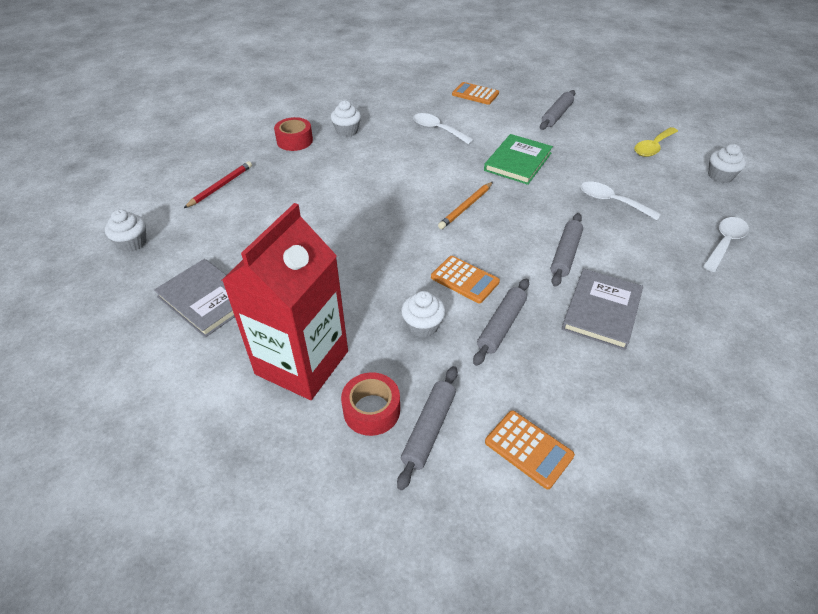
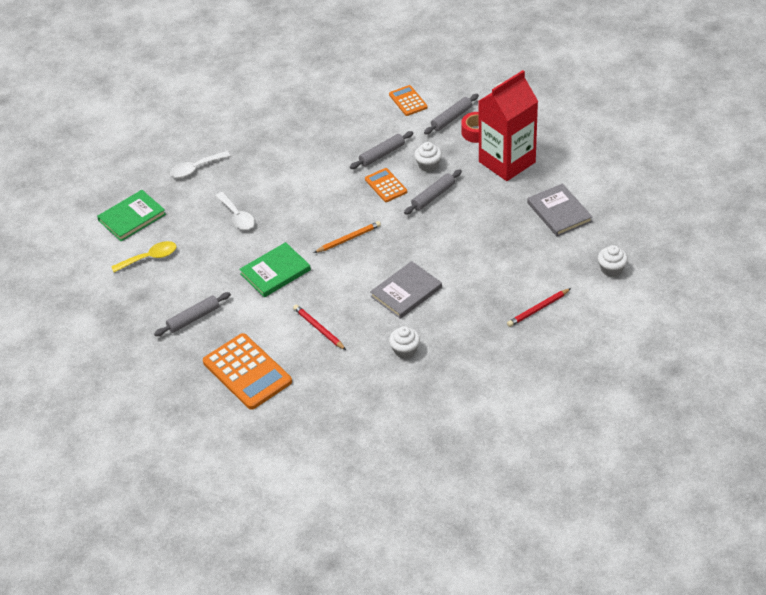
camera: 155 degrees left, 0 degrees up
red tape [274,117,313,151] -> none
white spoon [413,113,474,144] -> red pencil [293,305,346,350]
orange calculator [452,82,499,105] -> orange calculator [203,333,292,410], size x1.81
grey rolling pin [551,213,583,287] -> grey rolling pin moved to [404,169,462,215]
grey book [562,269,643,350] -> grey book moved to [370,261,442,319]
white cupcake [708,144,746,183] -> green book [97,190,166,241]

